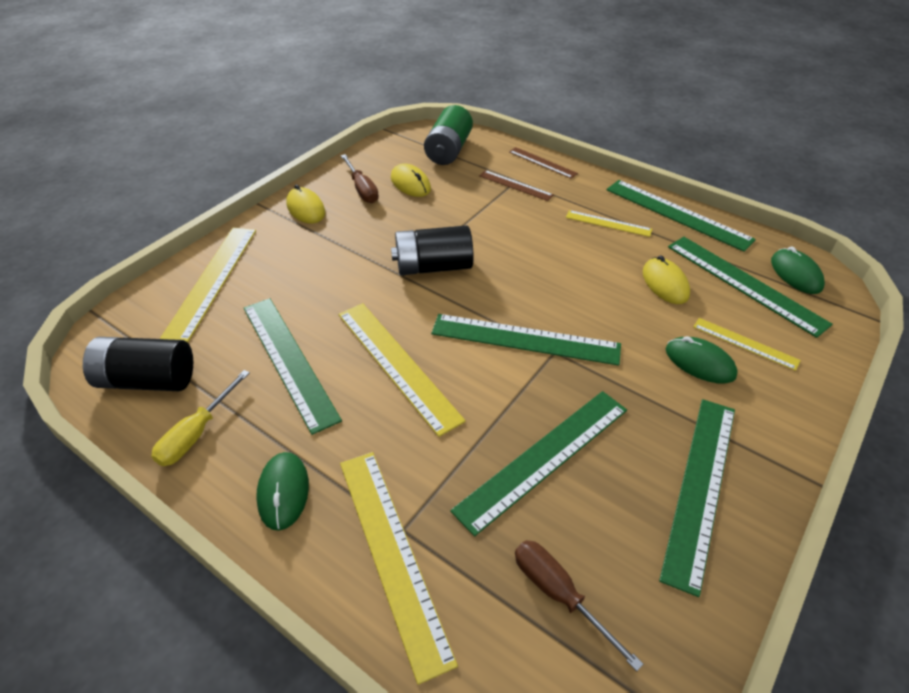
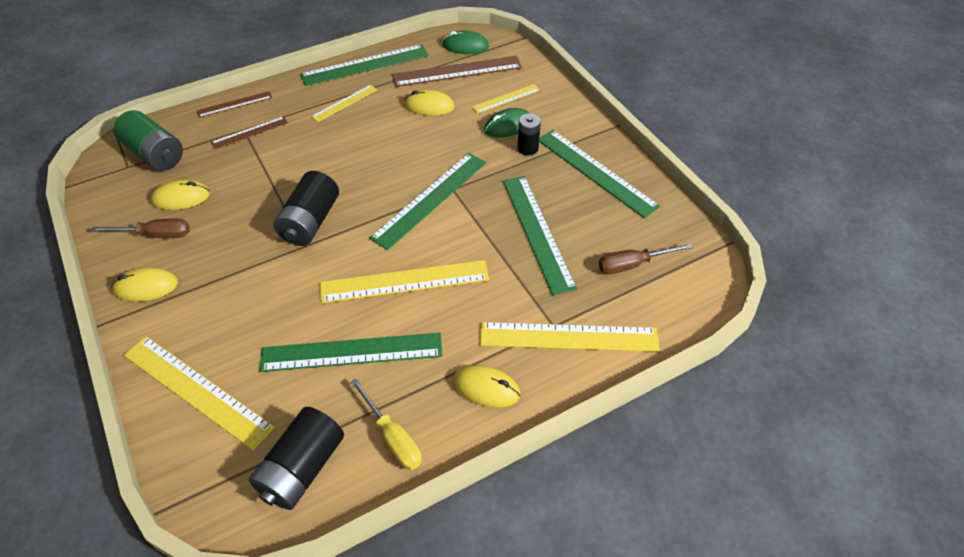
camera: 65 degrees left, 5 degrees up
green mouse [256,452,309,531] -> yellow mouse [453,365,520,408]
green ruler [668,237,833,338] -> brown ruler [392,56,522,87]
none -> black battery [517,113,541,155]

